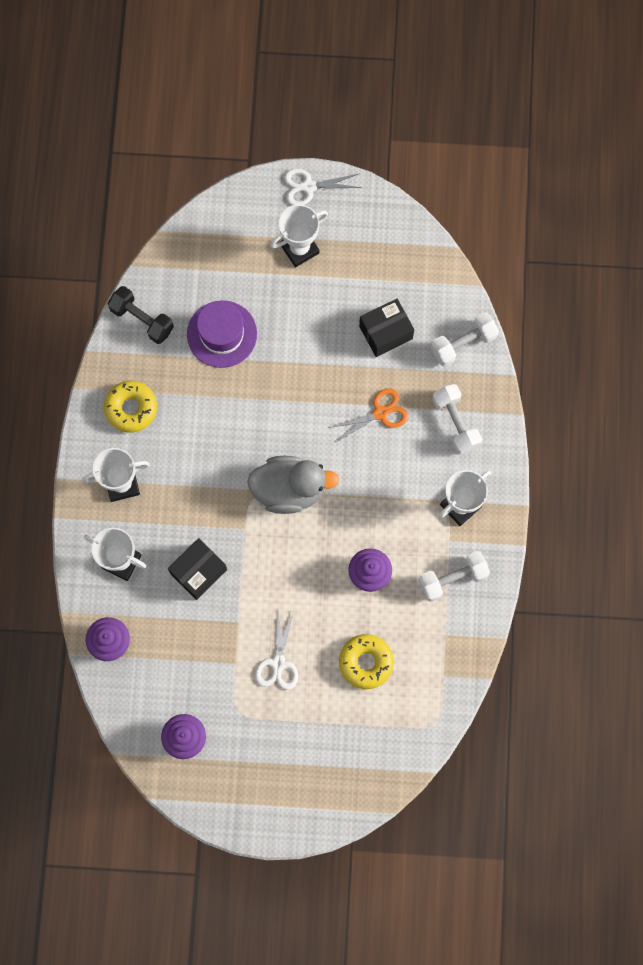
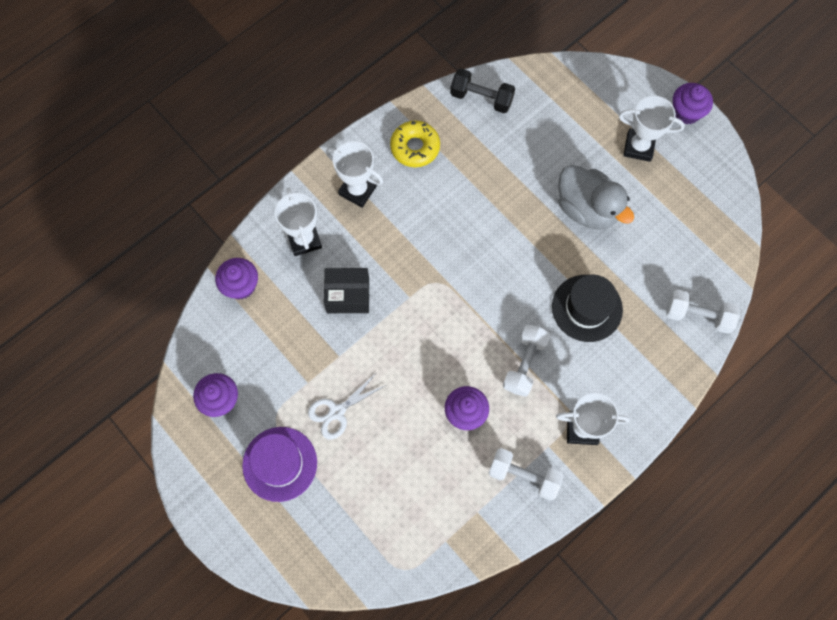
camera: 45 degrees right, 5 degrees down
black dumbbell [107,286,174,344] -> black dumbbell turned 60 degrees counterclockwise [450,69,515,113]
purple hat [187,300,257,368] -> purple hat moved to [242,427,317,502]
grey duck [247,456,340,514] -> grey duck moved to [558,165,634,230]
white scissors [284,168,362,205] -> purple cupcake [673,83,713,125]
orange scissors [329,388,408,442] -> black hat [552,275,623,342]
yellow donut [339,634,394,689] -> none
black box [359,299,414,357] -> none
white dumbbell [432,384,482,454] -> white dumbbell moved to [503,325,551,397]

